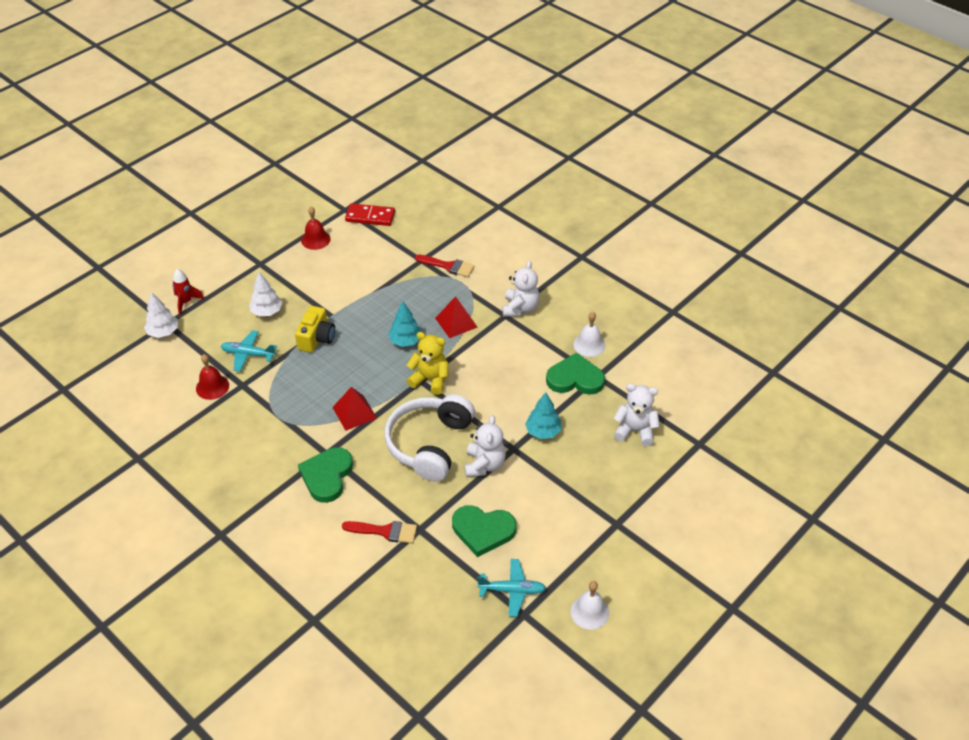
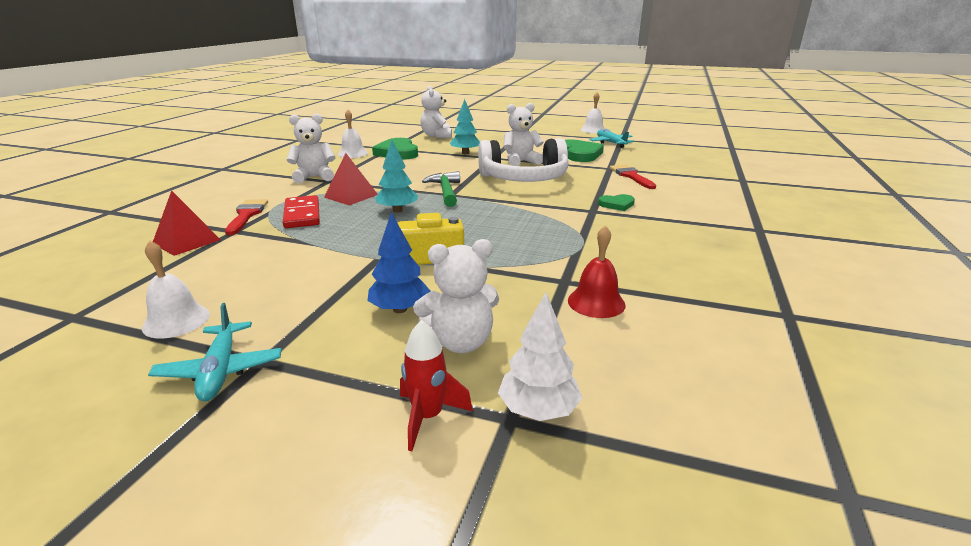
camera: 115 degrees left, 20 degrees down
turquoise plane [221,330,277,372] -> turquoise plane moved to [148,303,282,401]
white tree [249,272,282,316] -> blue tree [368,212,430,313]
green heart [298,447,353,503] -> green heart [598,194,635,211], size x0.53
red bell [301,207,331,250] -> white bell [142,241,210,338]
red pyramid [332,387,377,431] -> red pyramid moved to [153,190,221,256]
red domino [345,203,395,226] -> red domino moved to [283,195,320,228]
yellow teddy bear [407,332,449,395] -> green hammer [422,171,460,207]
none -> white teddy bear [413,239,499,353]

